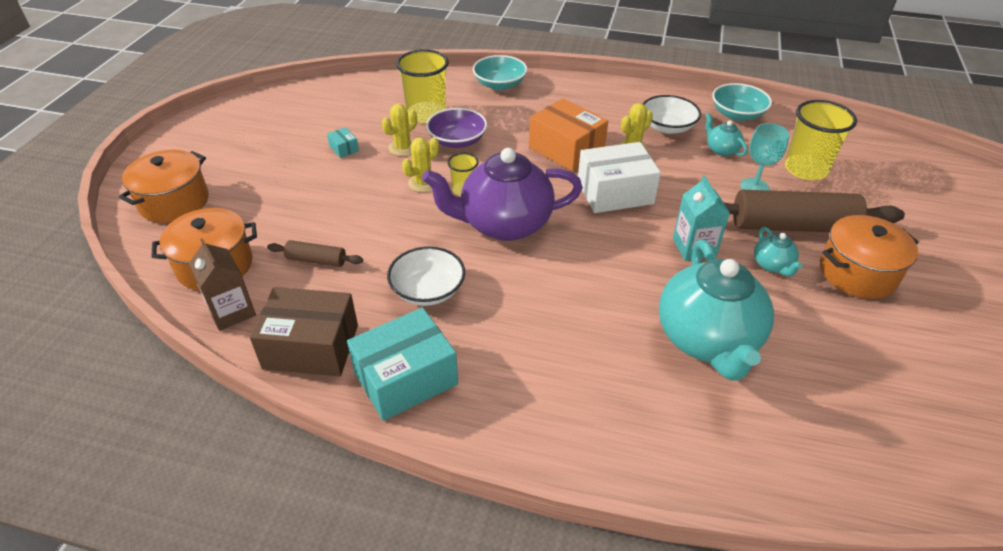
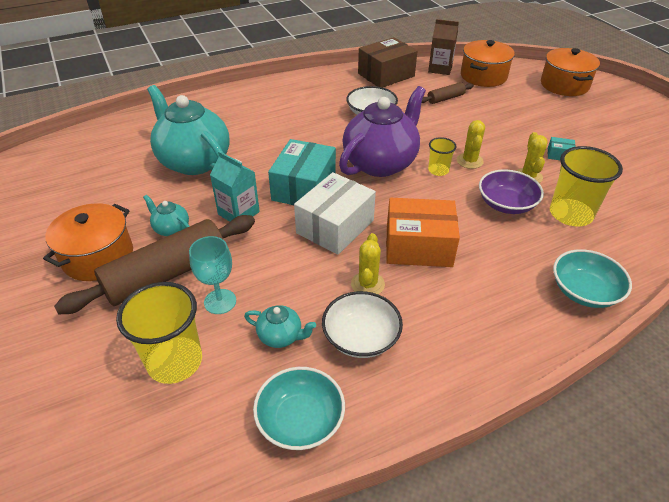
camera: 140 degrees right, 0 degrees up
turquoise box [347,308,458,421] -> turquoise box moved to [268,139,336,205]

